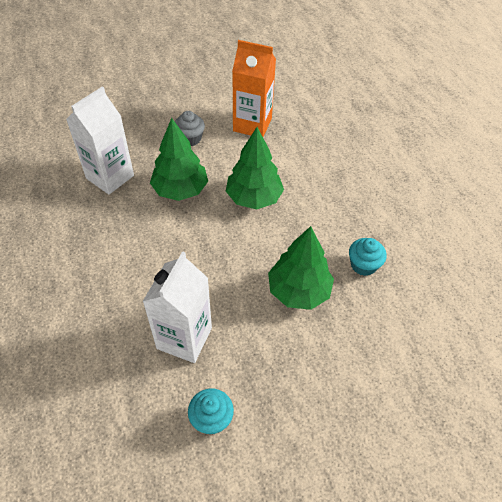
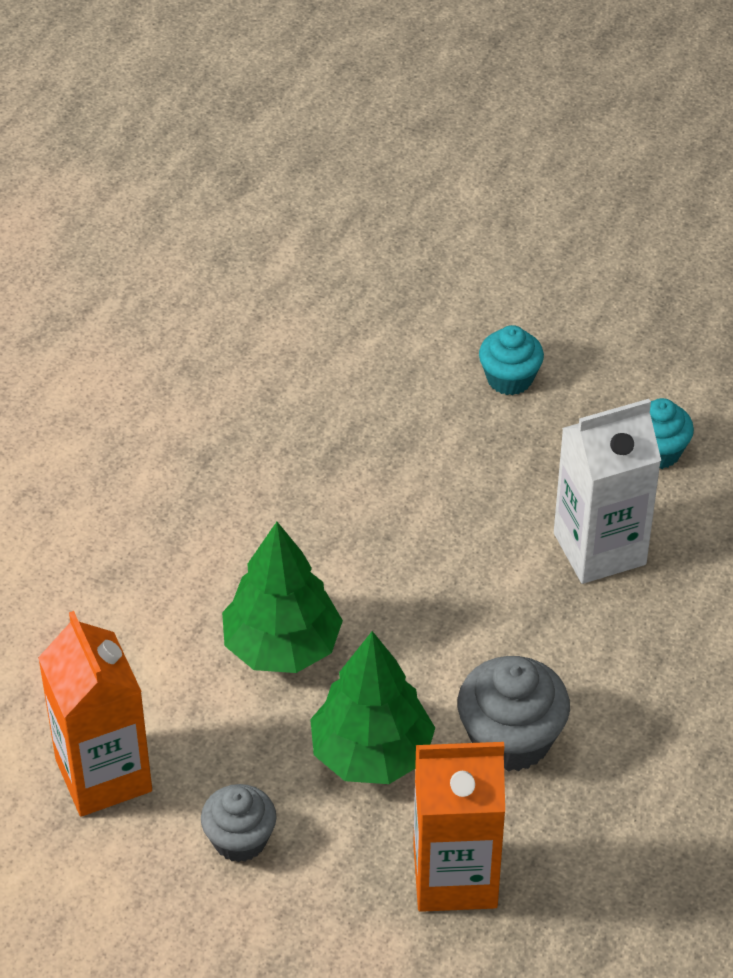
camera: 130 degrees left, 5 degrees down
white carton [66,87,134,195] -> orange carton [413,742,505,912]
green tree [268,226,334,310] -> none
turquoise cupcake [349,238,386,276] -> turquoise cupcake moved to [479,325,544,395]
none -> grey cupcake [458,656,570,772]

